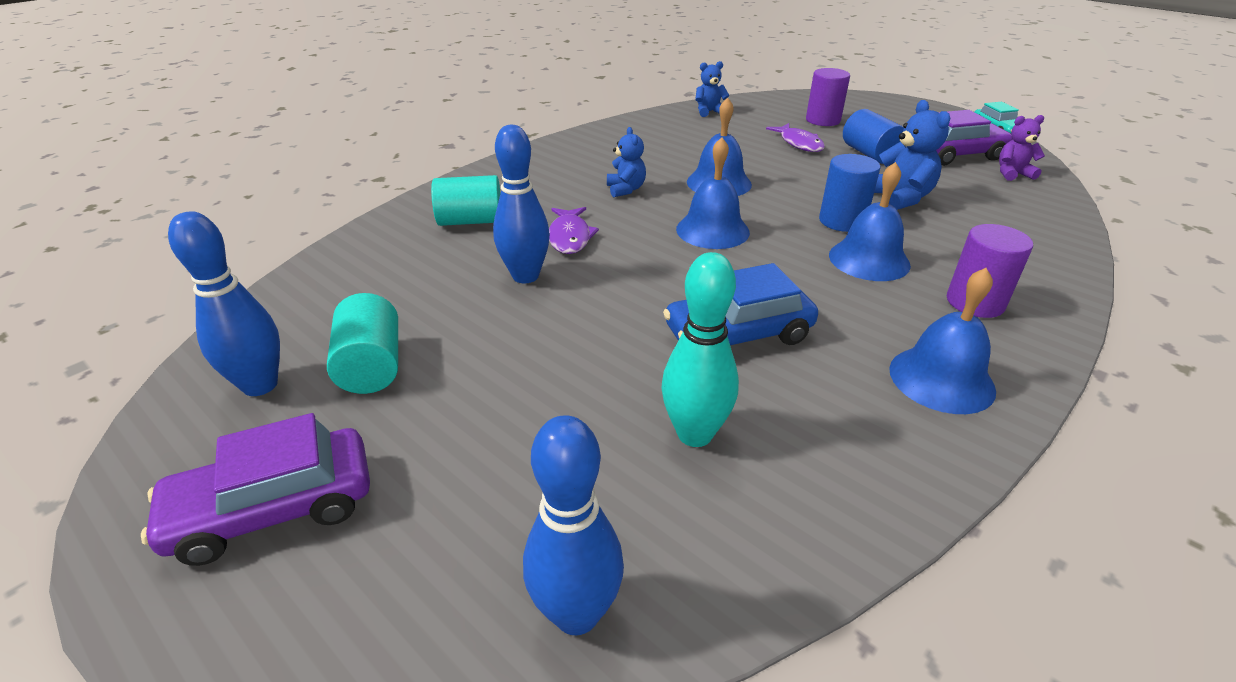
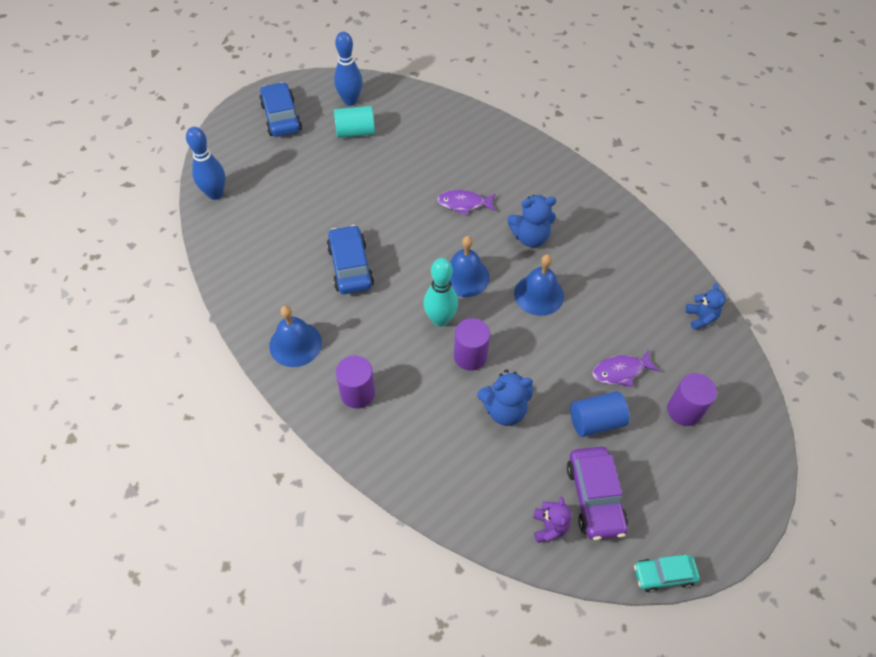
camera: 95 degrees right, 20 degrees up
purple car [141,413,370,566] -> blue car [259,82,302,137]
turquoise cylinder [431,175,501,226] -> none
blue bowling pin [493,125,550,283] -> none
blue teddy bear [607,127,646,197] -> blue teddy bear [508,195,556,247], size x1.51
turquoise bowling pin [662,252,739,447] -> turquoise bowling pin moved to [424,258,458,327]
blue cylinder [819,154,881,232] -> purple cylinder [454,318,490,371]
blue bell [829,162,911,281] -> none

